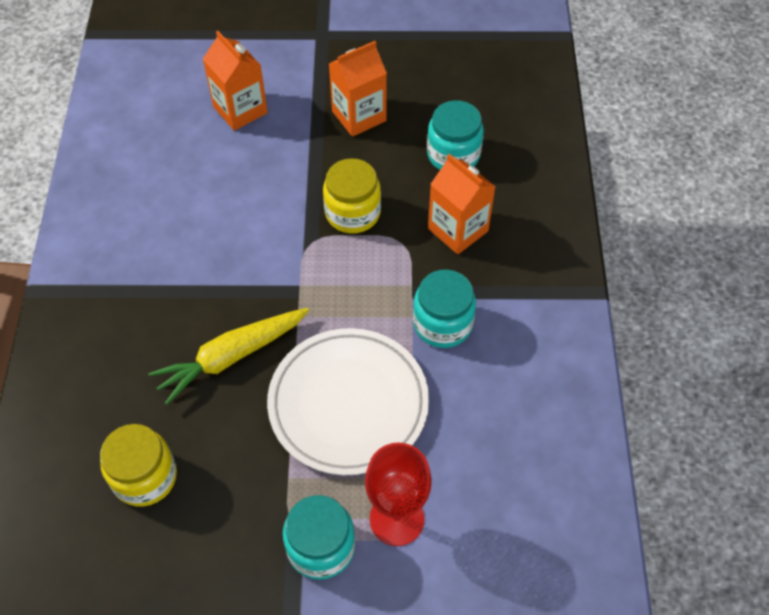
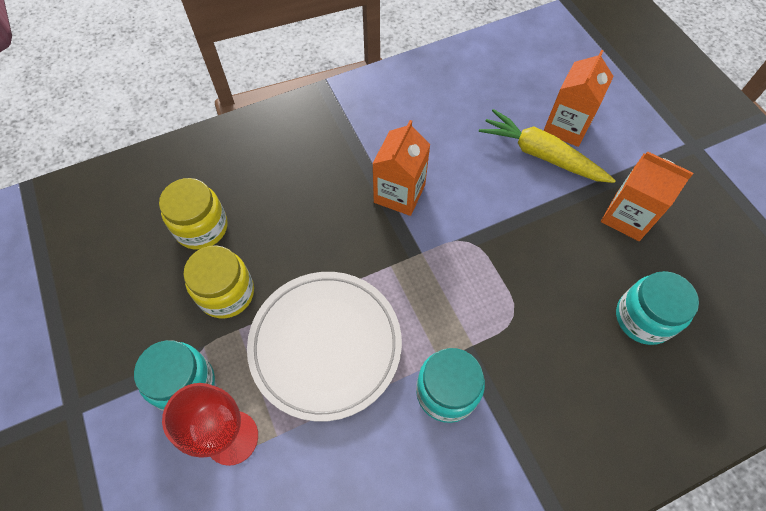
camera: 65 degrees right, 5 degrees up
yellow carrot [148,308,309,405] -> yellow carrot moved to [479,109,616,183]
yellow jar [323,158,381,234] -> yellow jar moved to [183,245,254,318]
orange carton [428,154,495,254] -> orange carton moved to [372,120,431,216]

